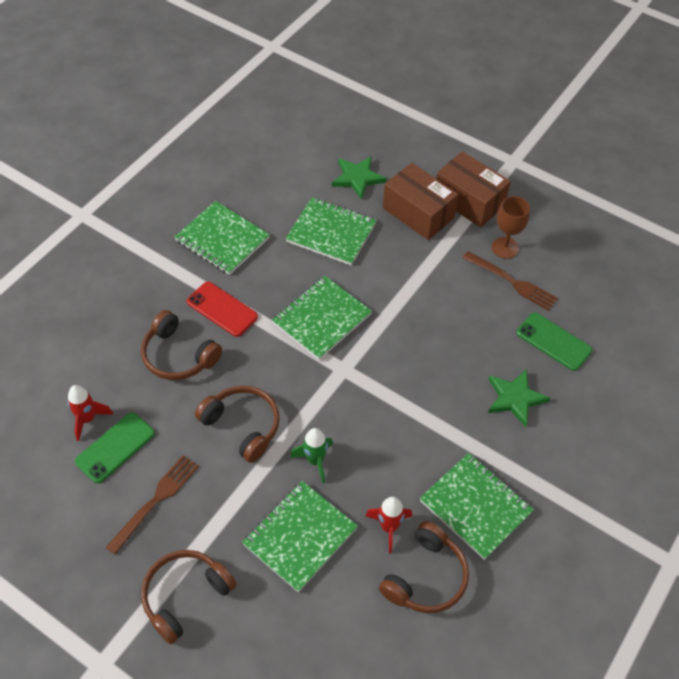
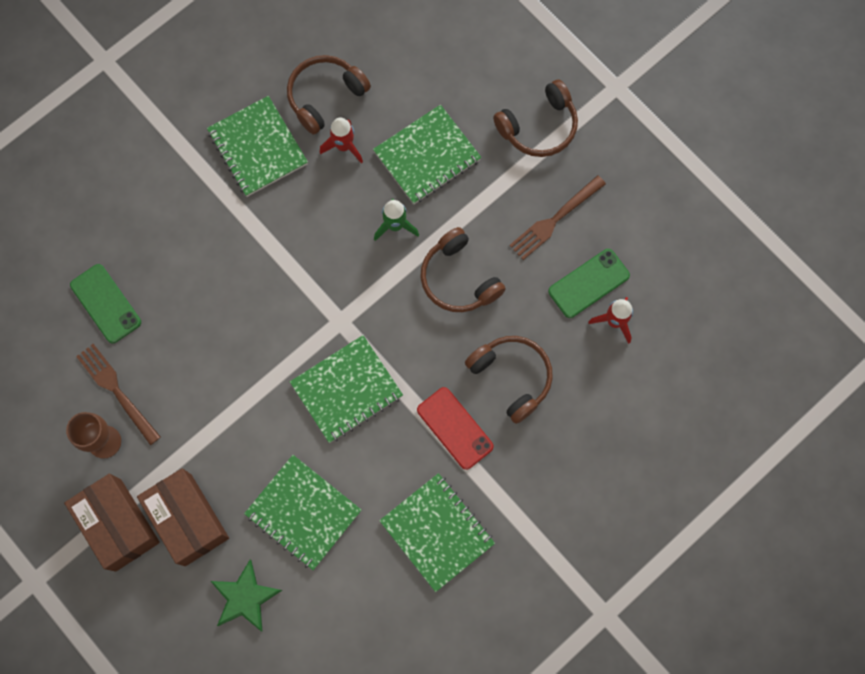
camera: 165 degrees left, 20 degrees up
green star [488,369,550,427] -> none

